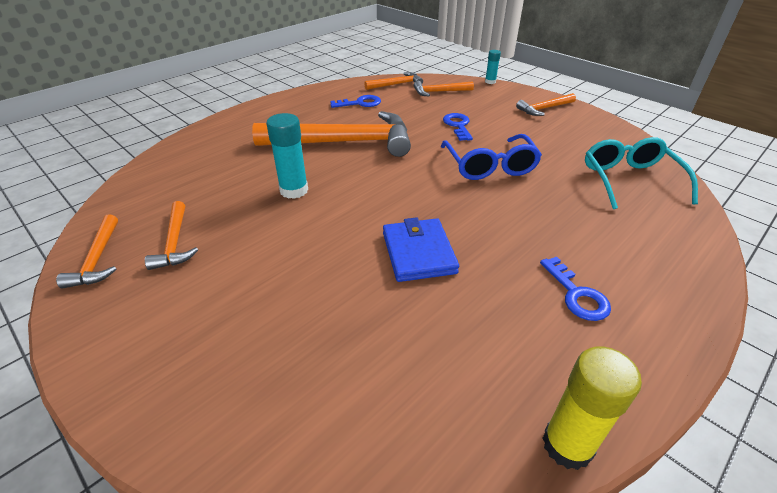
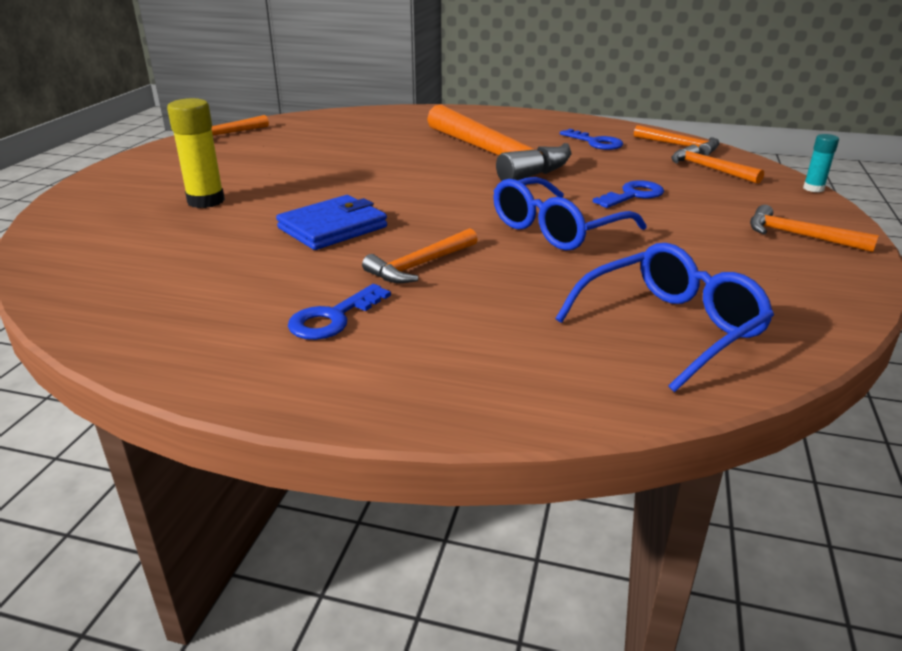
camera: 60 degrees right, 10 degrees down
orange hammer [145,201,198,270] -> orange hammer moved to [362,228,478,283]
turquoise glue stick [266,113,308,199] -> none
yellow glue stick [542,346,642,470] -> yellow glue stick moved to [167,98,225,208]
turquoise glasses [585,137,698,209] -> blue glasses [555,243,774,392]

